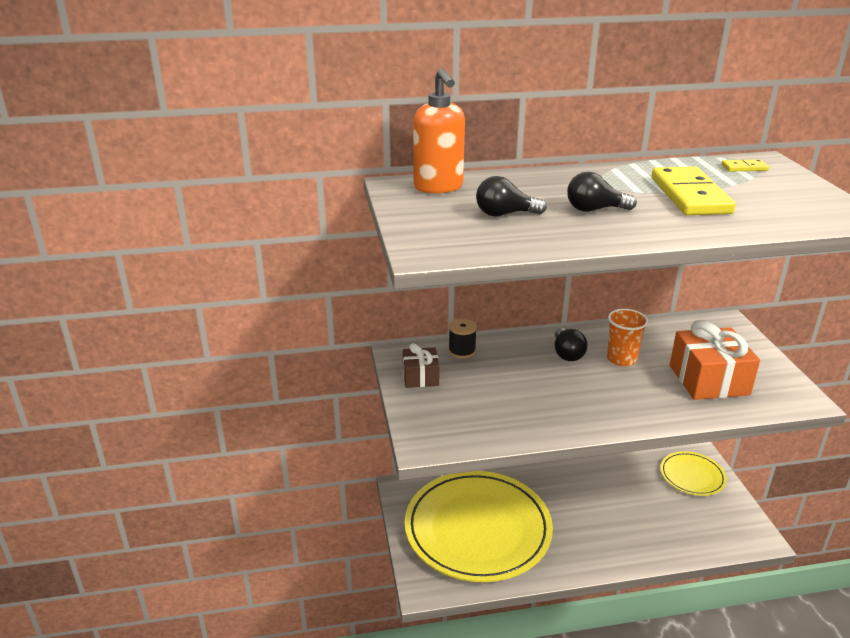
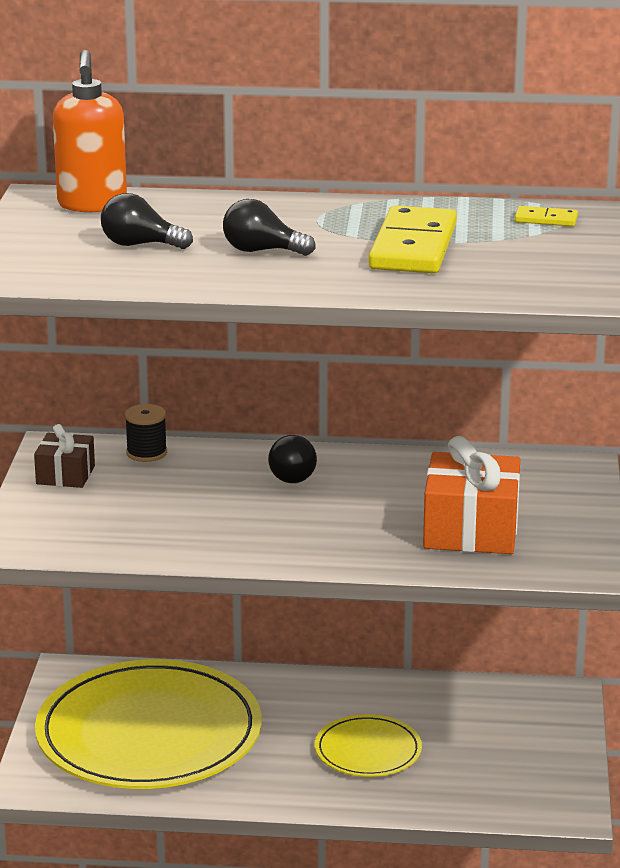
camera: 15 degrees right, 5 degrees down
orange cup [607,309,648,366] -> none
yellow plate [660,451,727,496] -> yellow plate moved to [315,714,422,777]

